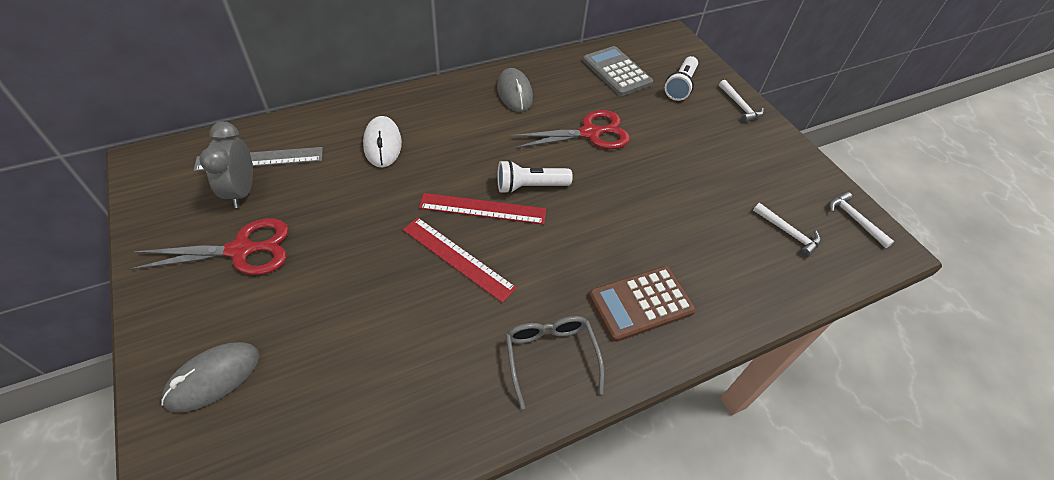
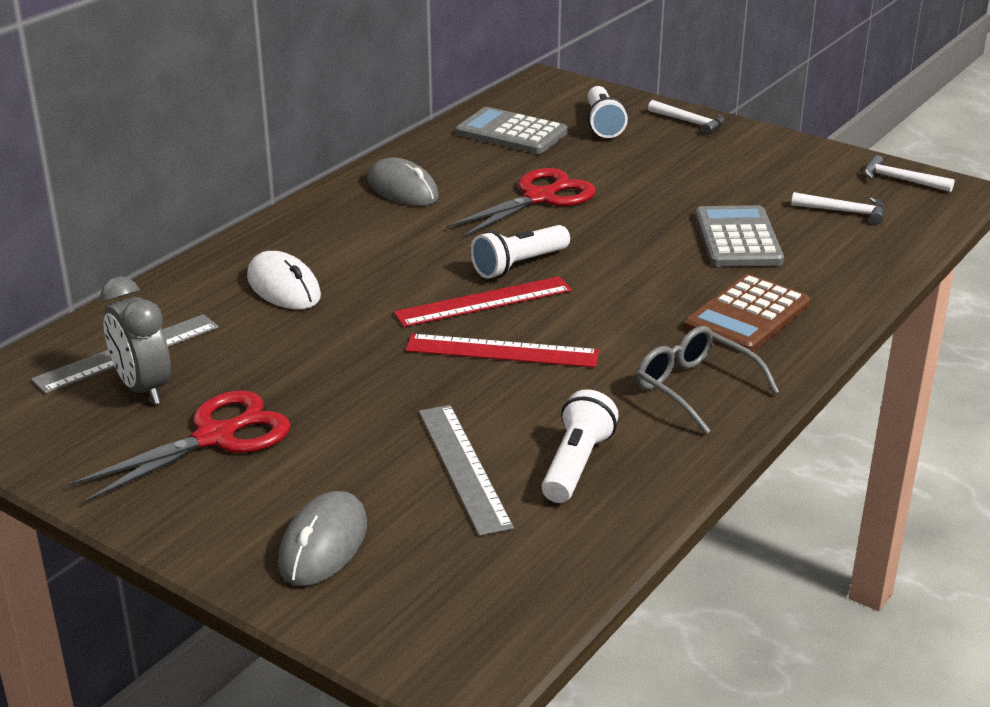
camera: 25 degrees left, 20 degrees down
none -> grey ruler [419,405,514,536]
none -> white flashlight [542,389,619,503]
none -> grey calculator [695,205,784,267]

